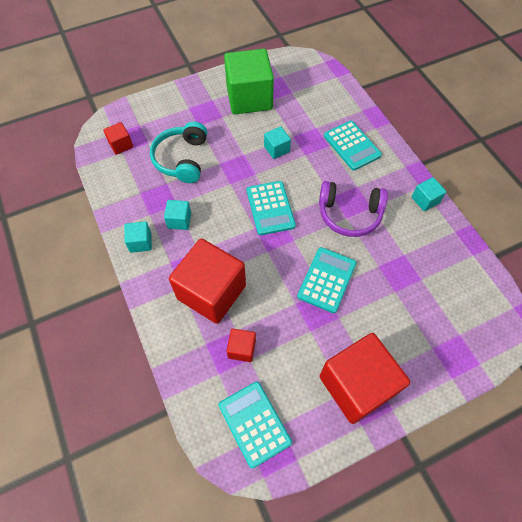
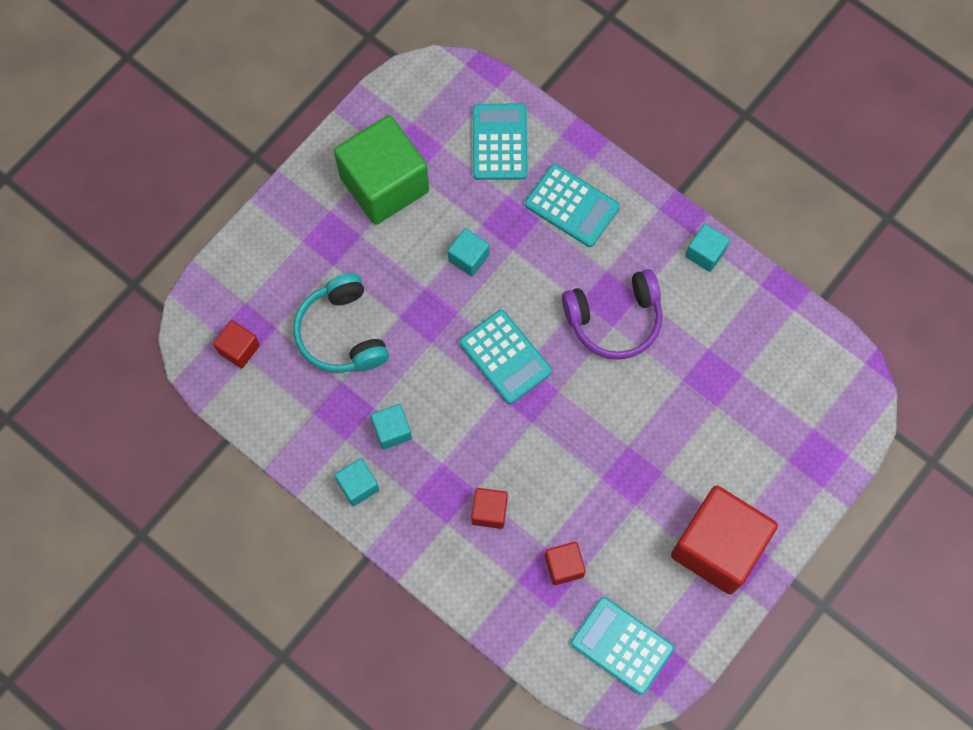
camera: 25 degrees left, 10 degrees up
red cube [169,238,246,324] -> red cube [471,488,508,529], size x0.45
turquoise calculator [297,247,356,313] -> turquoise calculator moved to [473,104,528,180]

